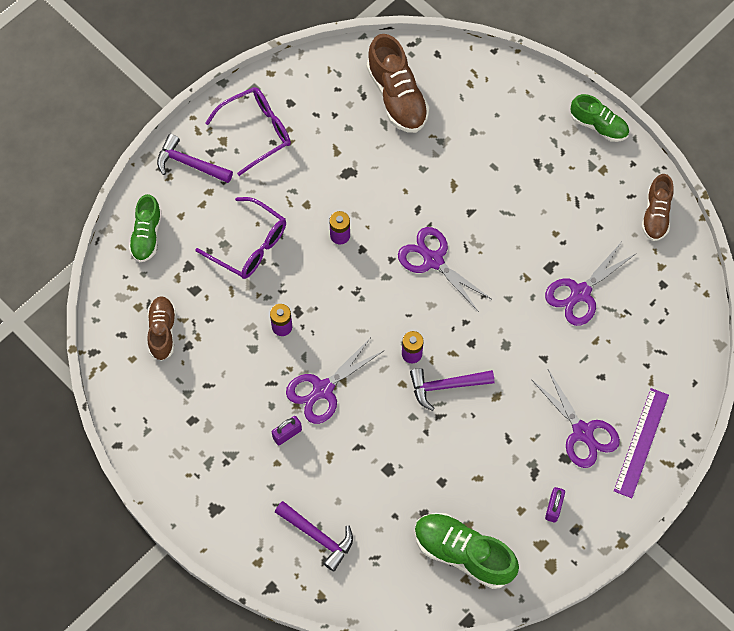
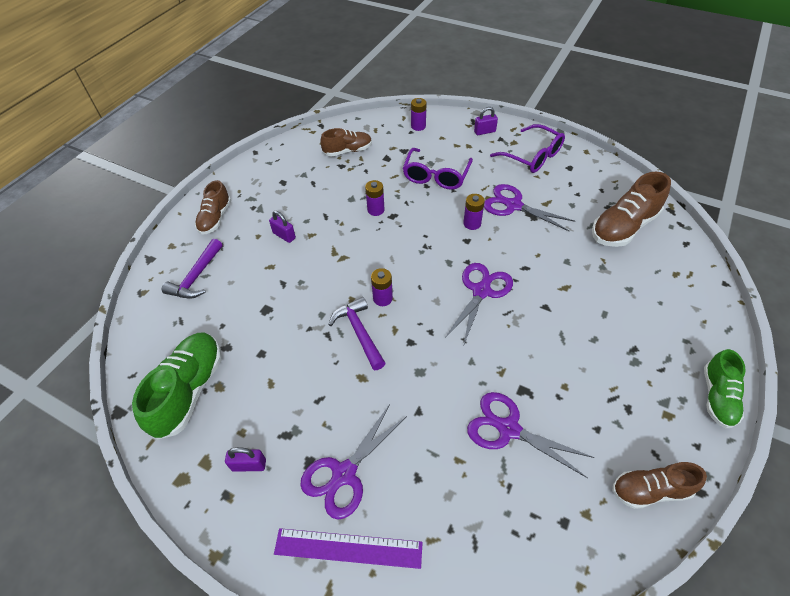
camera: 75 degrees right, 15 degrees down
green shoe [129,194,162,263] -> purple battery [411,98,427,131]
purple hammer [157,134,233,183] -> purple padlock [474,107,498,135]
purple scissors [286,337,385,424] -> purple scissors moved to [484,184,575,231]
none -> brown shoe [195,180,231,235]

